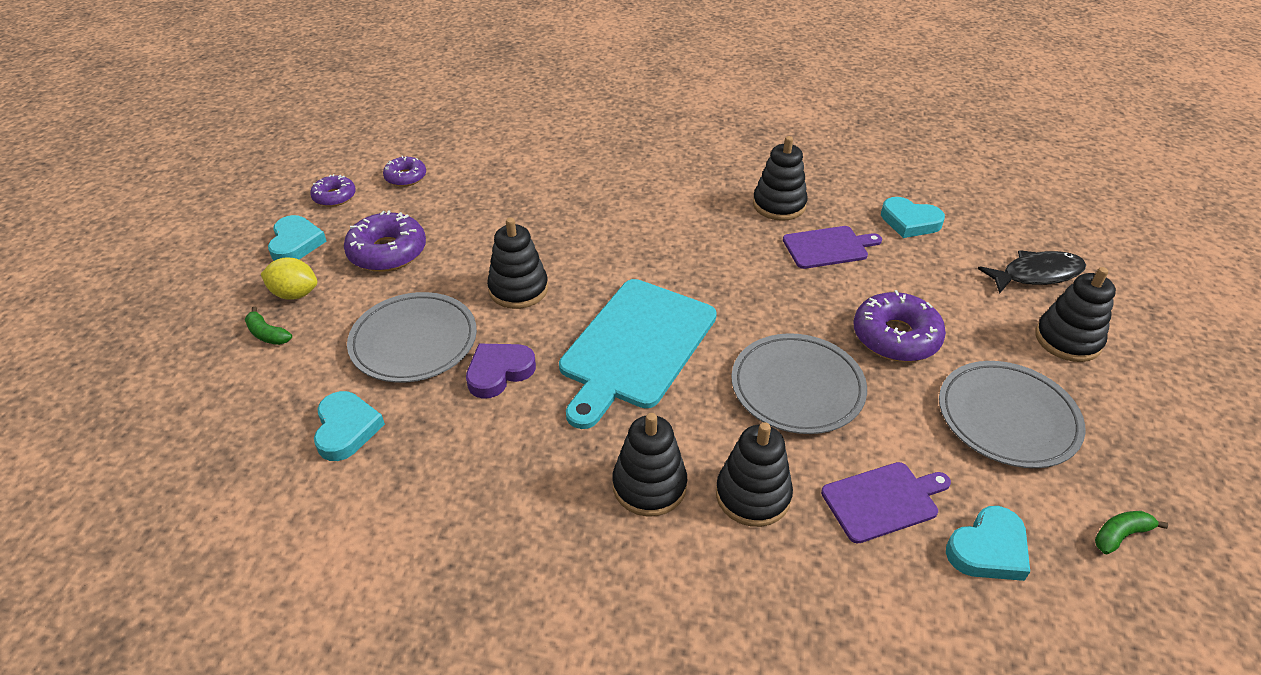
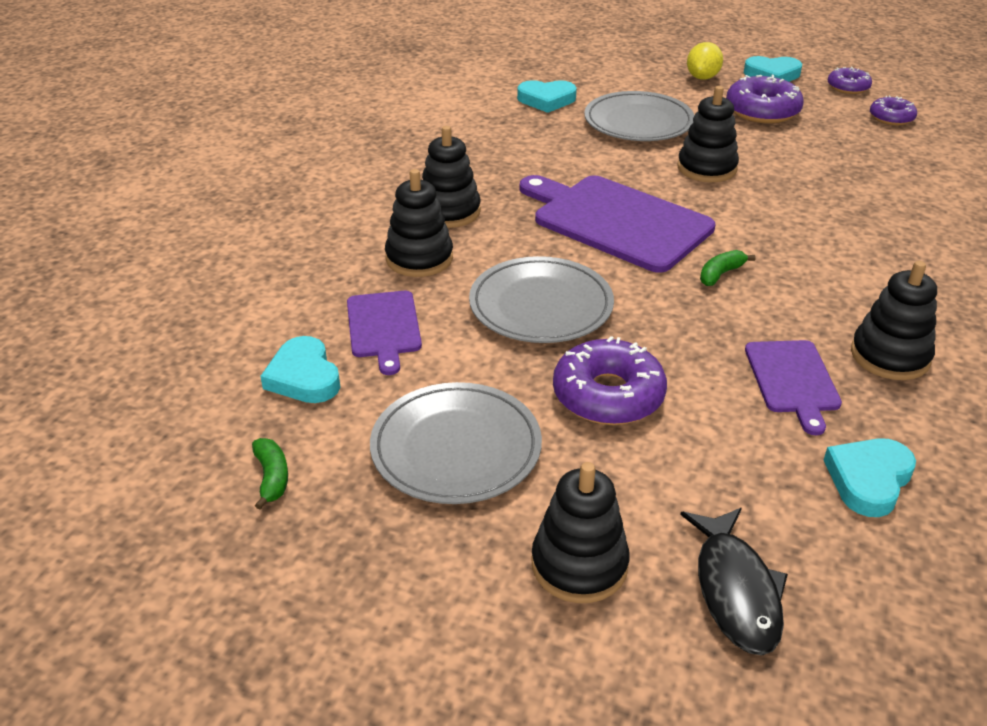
camera: 100 degrees right, 5 degrees down
green banana [245,307,292,345] -> green banana moved to [700,250,756,286]
purple heart [466,344,536,399] -> none
turquoise cutting board [559,279,717,429] -> purple cutting board [520,175,716,273]

